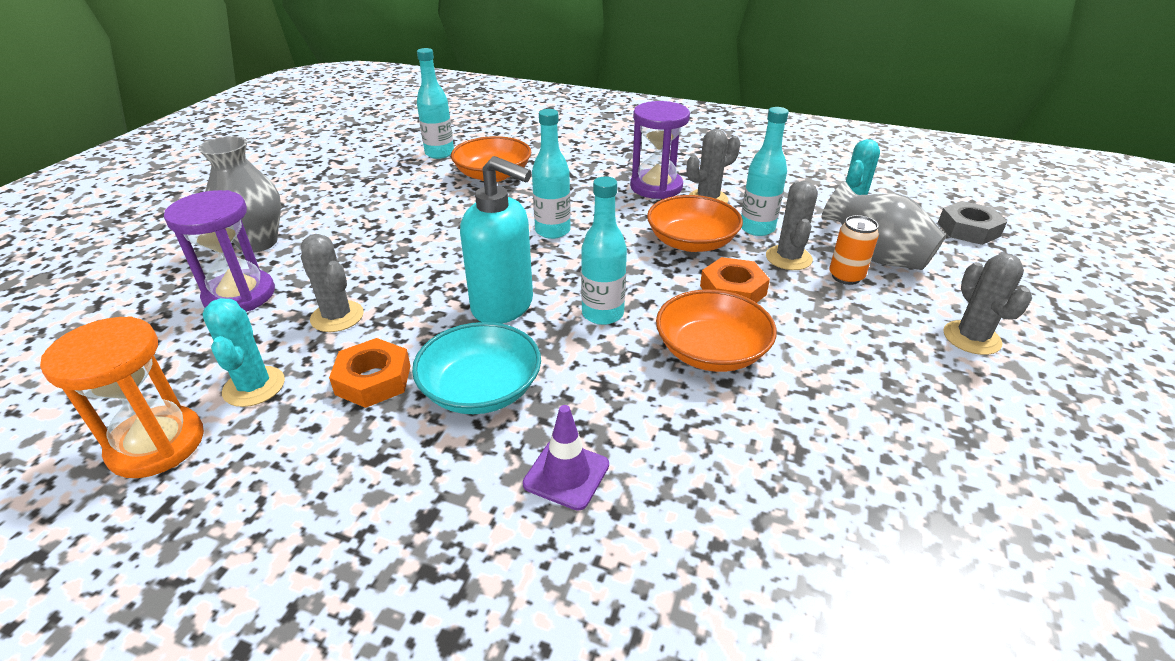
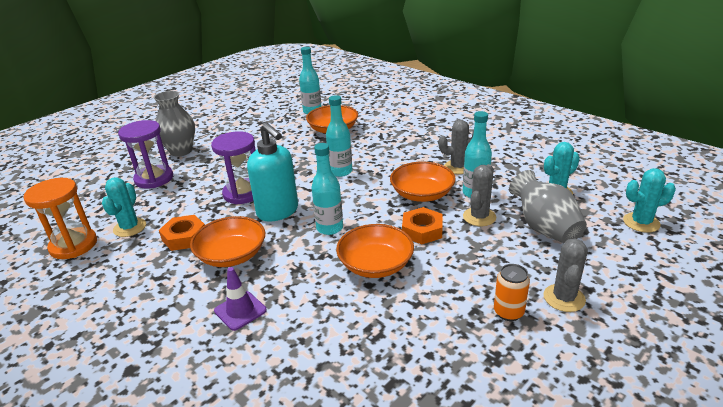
camera: 25 degrees right, 5 degrees down
grey cactus [300,234,364,332] -> none
turquoise bowl [412,322,541,414] -> orange bowl [190,216,265,267]
purple hourglass [630,101,690,199] -> purple hourglass moved to [211,131,256,204]
orange can [830,215,879,285] -> orange can moved to [494,264,530,321]
grey nut [938,201,1007,245] -> turquoise cactus [623,168,676,233]

